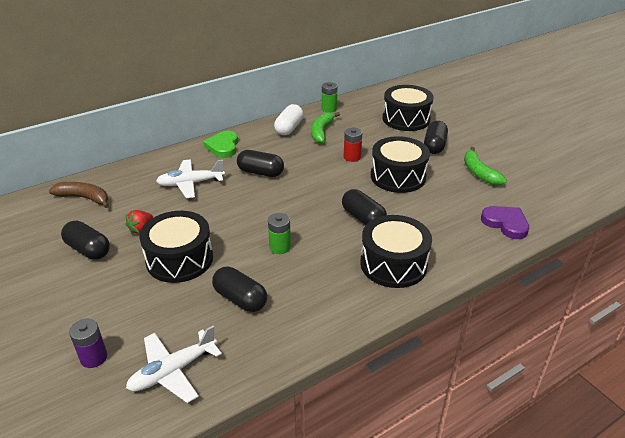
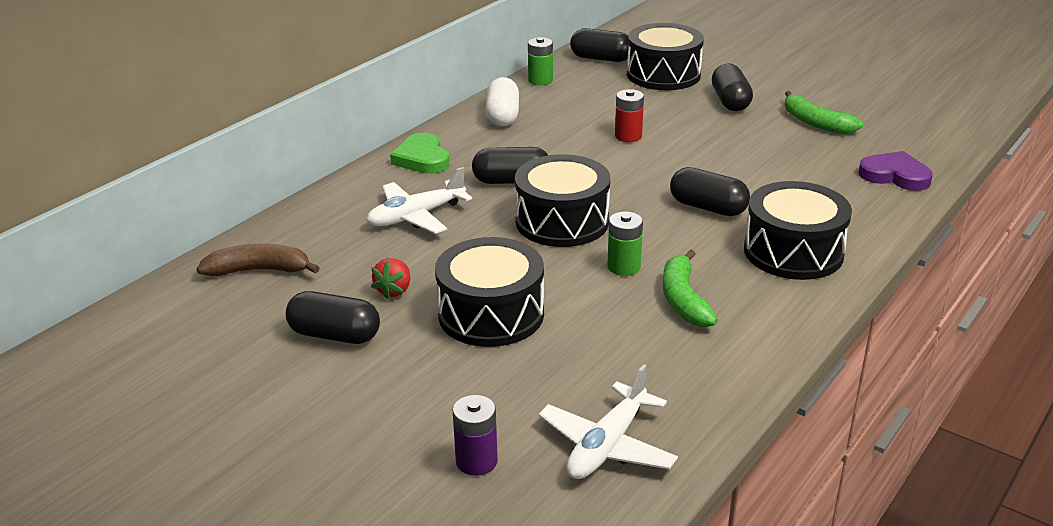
camera: 20 degrees left, 5 degrees down
black capsule [212,267,267,312] -> black capsule moved to [570,28,629,62]
green banana [311,112,340,143] -> green banana moved to [663,249,718,327]
black drum [371,136,430,193] -> black drum moved to [515,154,610,247]

